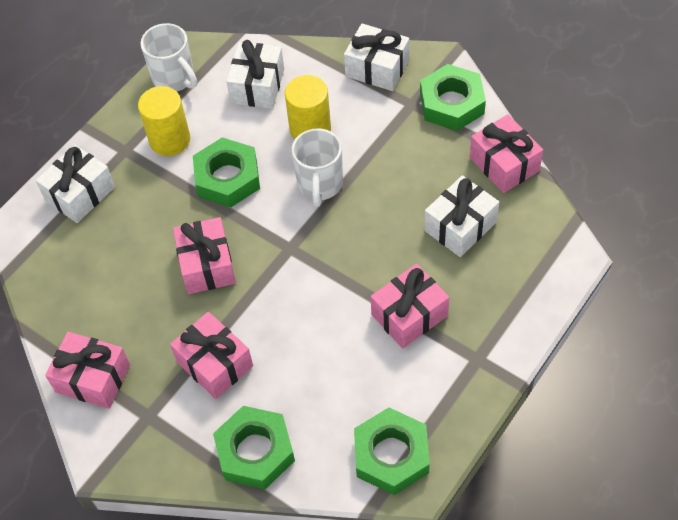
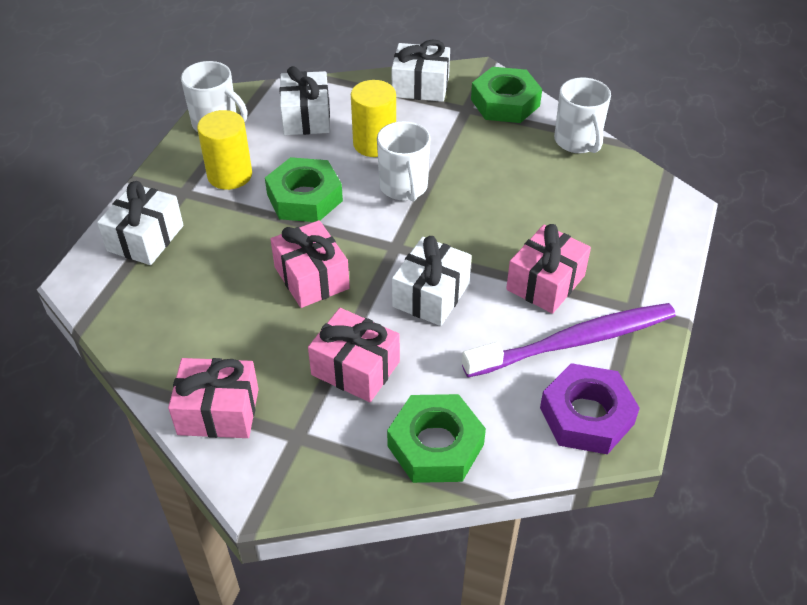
camera: 20 degrees left, 10 degrees down
green nut [354,408,430,495] -> purple nut [540,363,640,454]
white gift [424,175,499,257] -> white gift moved to [392,236,472,326]
pink gift [470,114,543,193] -> white mug [554,78,611,153]
none -> purple toothbrush [462,303,676,378]

